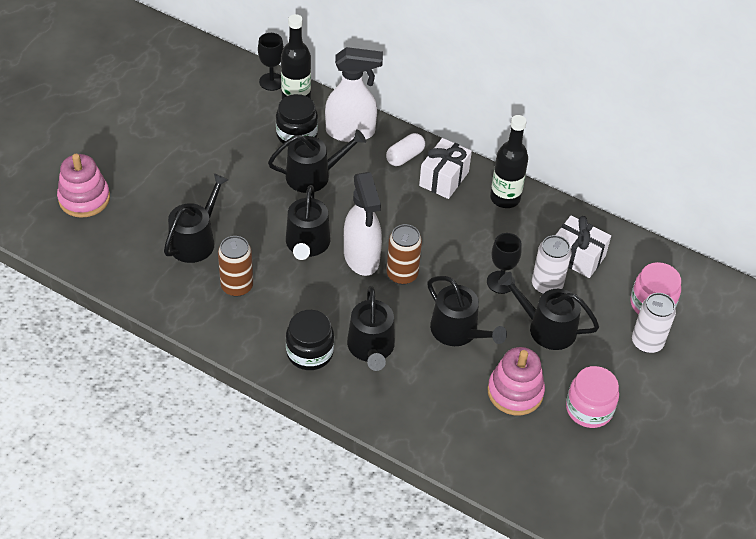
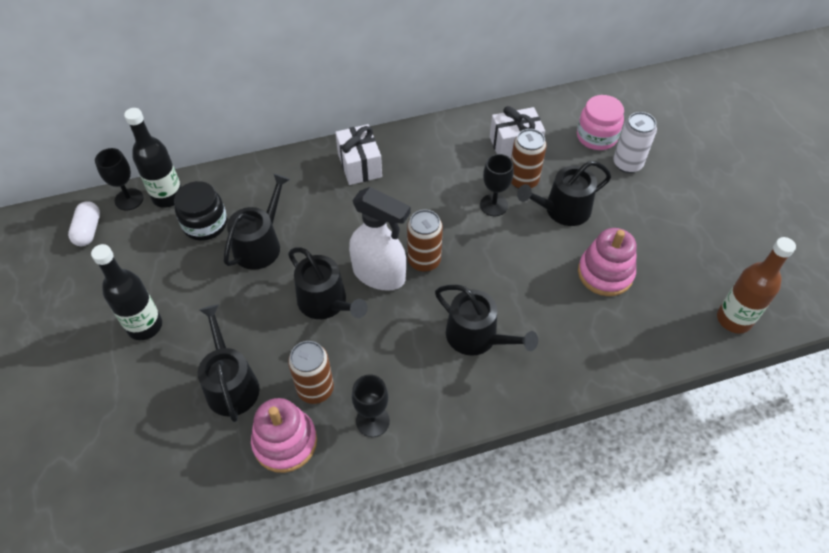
camera: 45 degrees left, 5 degrees up
pink stacking toy [57,154,110,218] -> pink stacking toy moved to [251,398,317,473]
black jar [286,310,334,370] -> none
white spray bottle [325,47,383,142] -> none
white capsule [386,133,425,166] -> white capsule moved to [68,201,100,246]
black watering can [427,276,507,346] -> none
black bottle [490,115,528,208] -> black bottle moved to [91,244,162,340]
white can [532,235,572,294] -> brown can [511,129,547,189]
pink jar [566,366,619,428] -> none
none -> black goblet [352,374,390,437]
none -> brown bottle [717,237,796,334]

